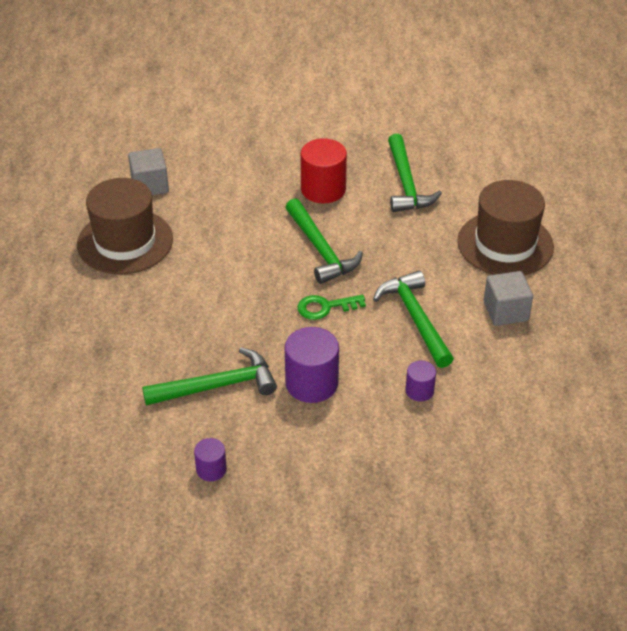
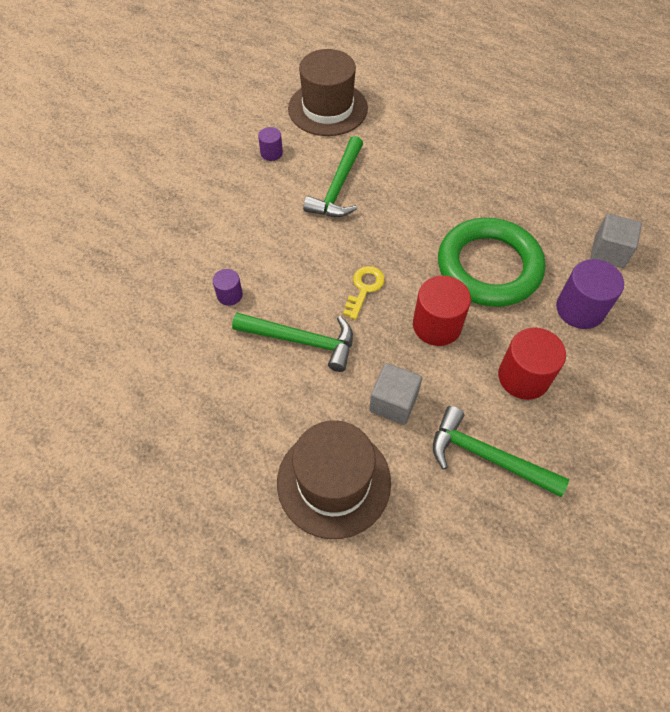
camera: 125 degrees right, 15 degrees up
brown hat [77,178,173,274] -> brown hat moved to [288,49,368,136]
green hammer [285,198,363,284] -> red cylinder [413,275,471,346]
purple cylinder [285,327,339,403] -> purple cylinder moved to [556,259,624,329]
green key [297,295,366,320] -> yellow key [343,266,385,320]
grey cube [484,271,533,326] -> grey cube moved to [369,363,422,425]
none -> green ring [438,217,546,307]

